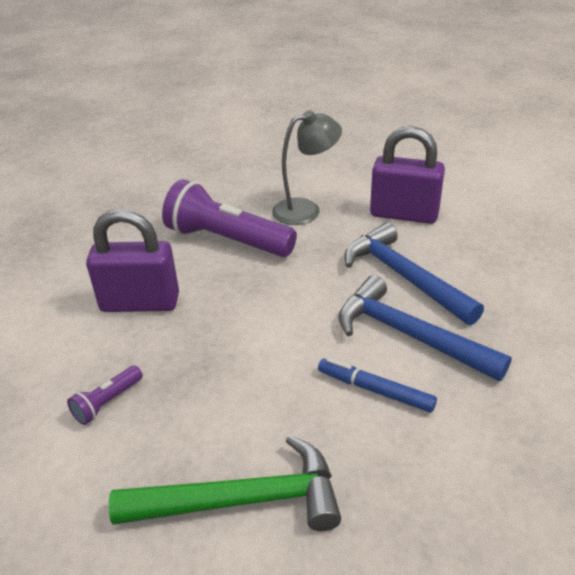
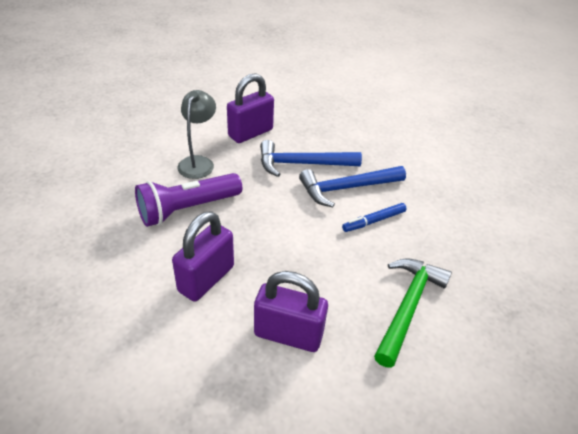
camera: 60 degrees left, 5 degrees up
purple flashlight [67,366,143,425] -> purple padlock [254,271,328,352]

